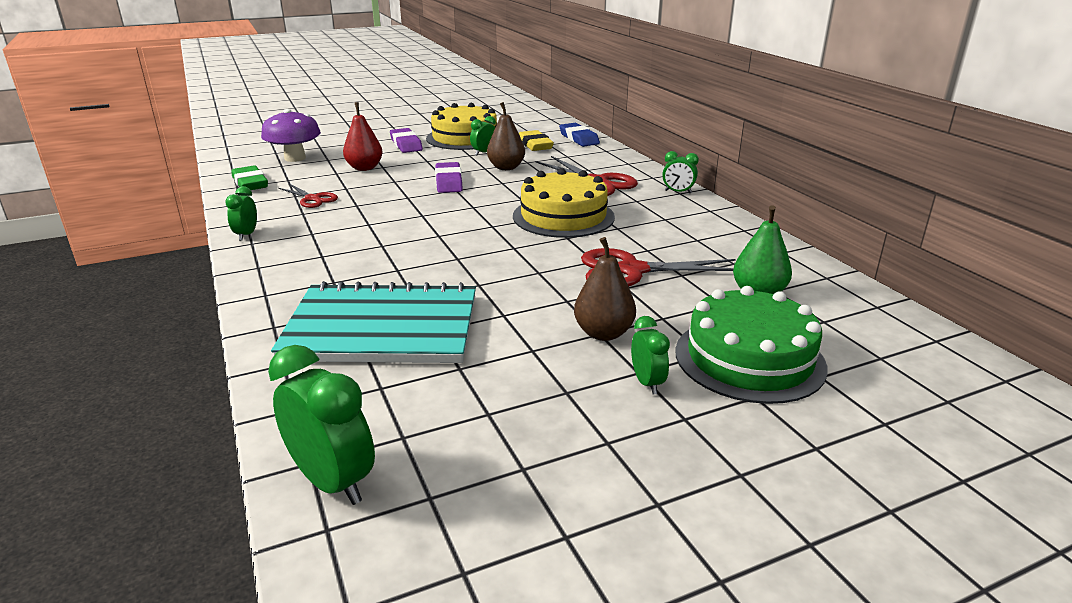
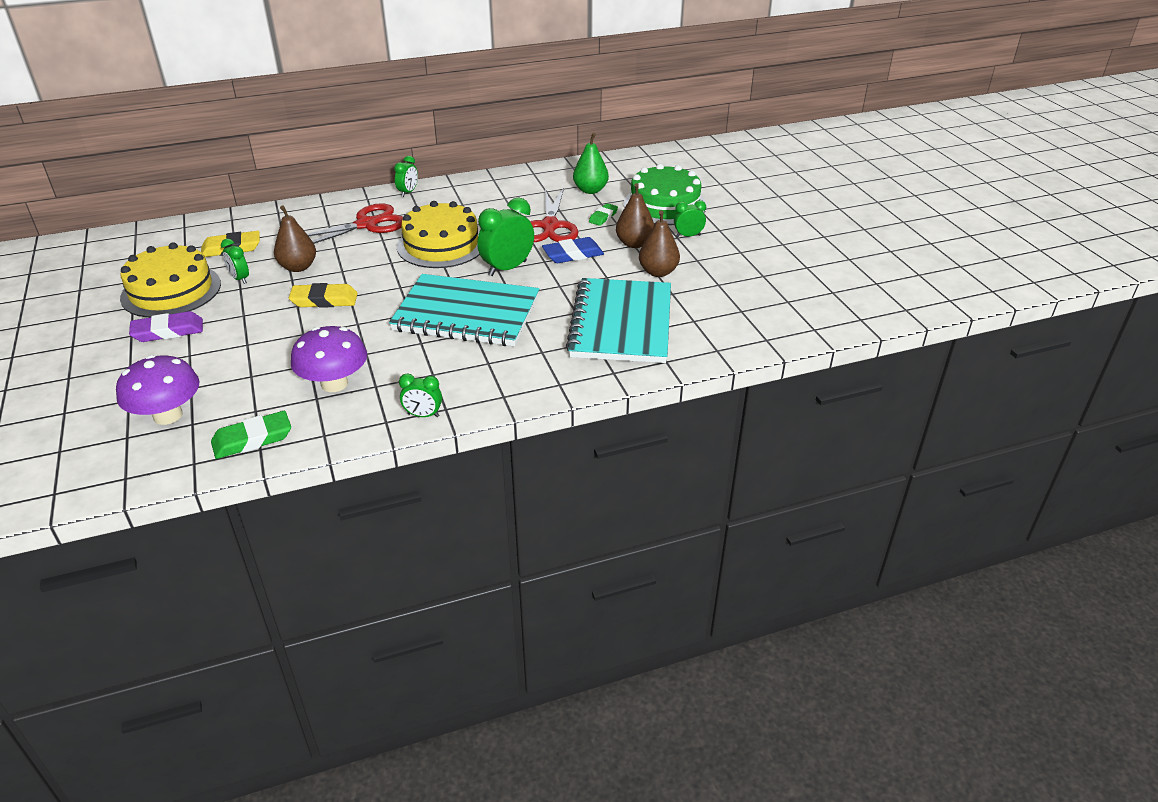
camera: 85 degrees left, 10 degrees up
green clock [268,345,375,505] -> green clock moved to [477,197,534,276]
red scissors [278,184,338,208] -> purple mushroom [291,326,367,392]
red pear [343,102,383,171] -> none
purple eraser [435,162,463,193] -> yellow eraser [289,283,358,308]
blue eraser [559,123,600,147] -> blue eraser moved to [542,237,604,263]
none -> turquoise notebook [389,274,539,346]
none -> green eraser [589,203,618,226]
none -> brown pear [639,210,680,277]

